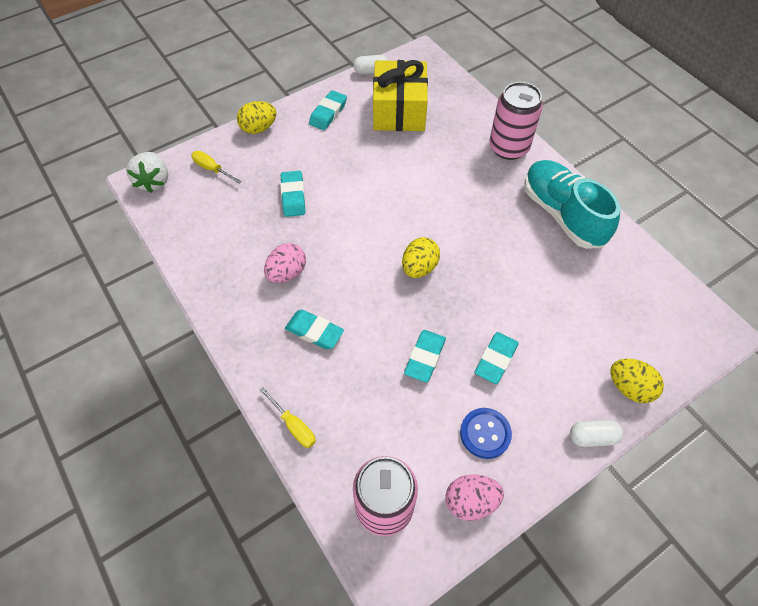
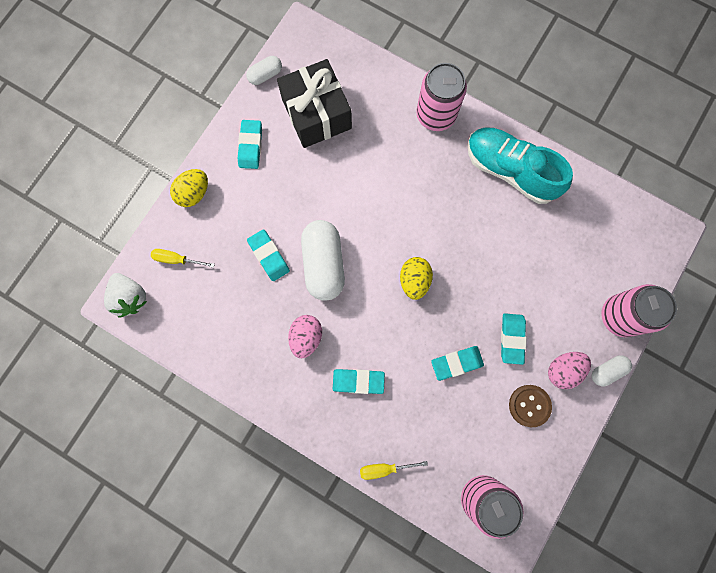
camera: 25 degrees left, 20 degrees up
yellow screwdriver [260,387,316,448] -> yellow screwdriver turned 150 degrees clockwise [360,461,428,480]
yellow gift [373,60,428,131] -> black gift [277,59,352,148]
turquoise eraser [404,330,446,383] -> turquoise eraser turned 75 degrees clockwise [431,346,484,381]
pink egg [446,475,504,521] -> pink egg moved to [548,352,591,389]
blue button [460,408,512,459] -> brown button [509,385,552,427]
yellow egg [610,359,664,403] -> pink can [602,284,677,337]
none -> white capsule [301,220,345,301]

